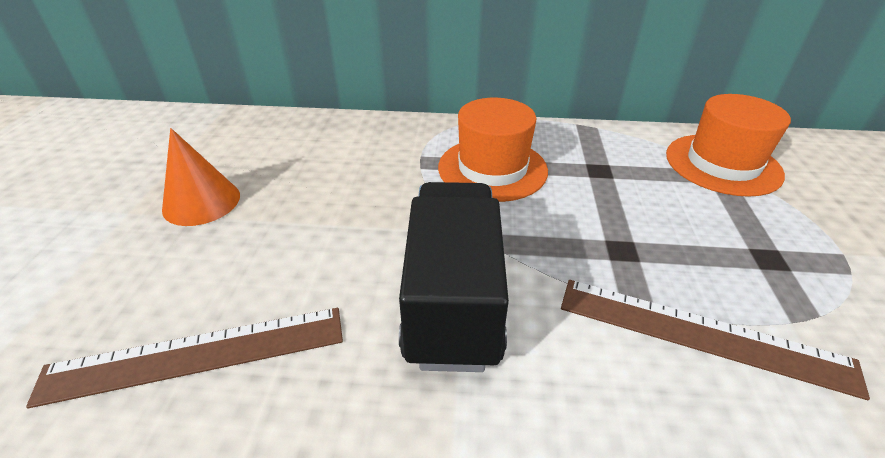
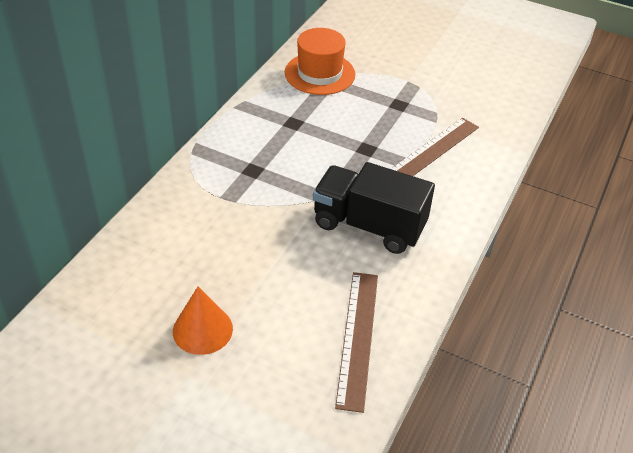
camera: 70 degrees left, 5 degrees up
orange hat [438,98,548,202] -> none

